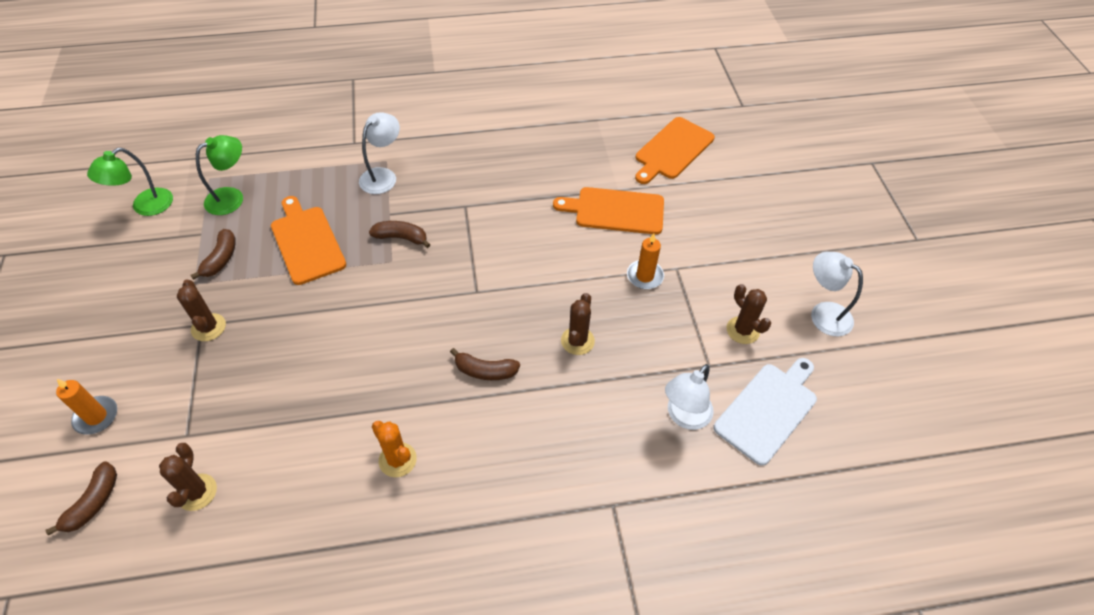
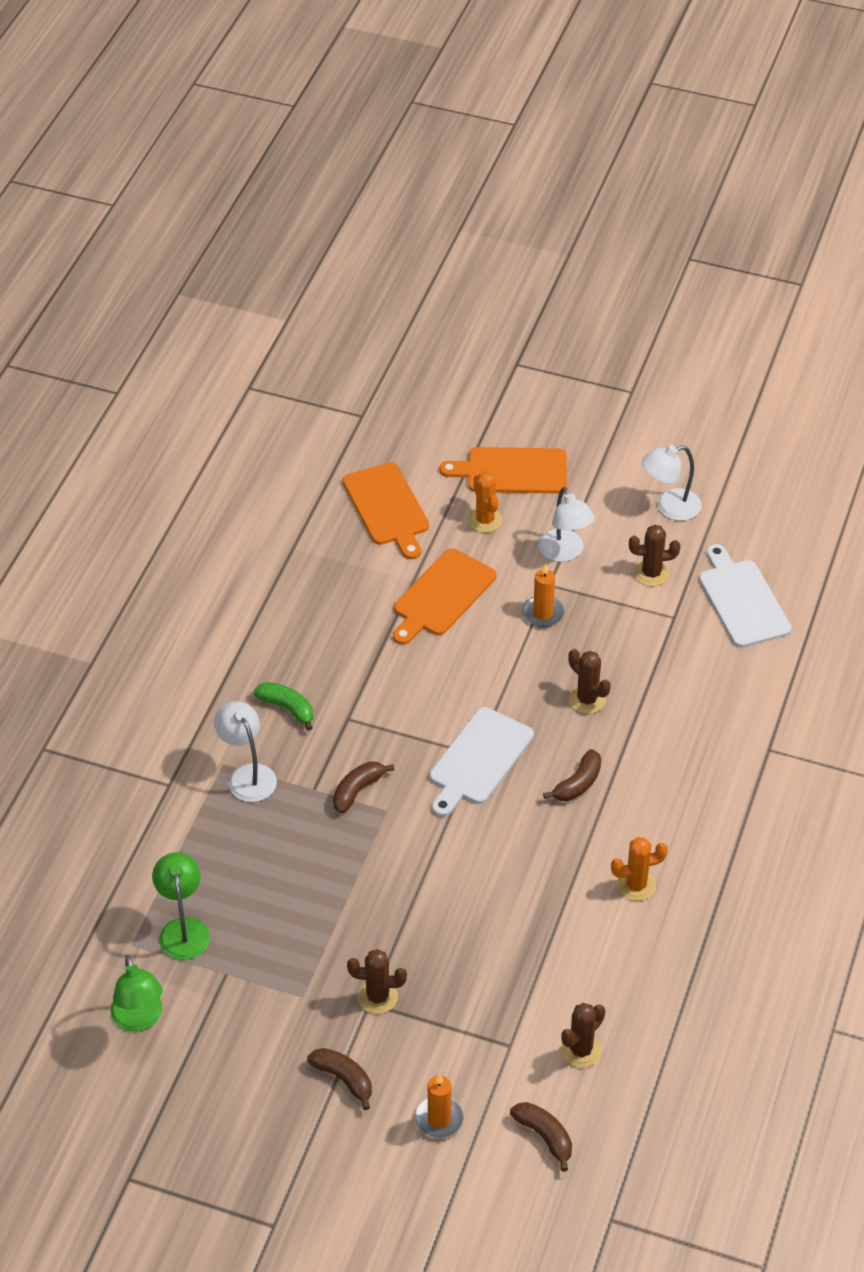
camera: 60 degrees left, 5 degrees down
brown cactus [159,443,217,511] -> brown cactus turned 75 degrees counterclockwise [561,1003,605,1068]
brown banana [190,229,236,280] -> brown banana moved to [307,1048,372,1110]
orange cutting board [271,196,346,285] -> orange cutting board moved to [439,447,567,494]
white lamp [665,364,714,430] -> white lamp moved to [539,487,595,562]
none -> green banana [254,682,313,731]
none -> white cutting board [430,707,534,817]
none -> orange cactus [468,471,503,533]

